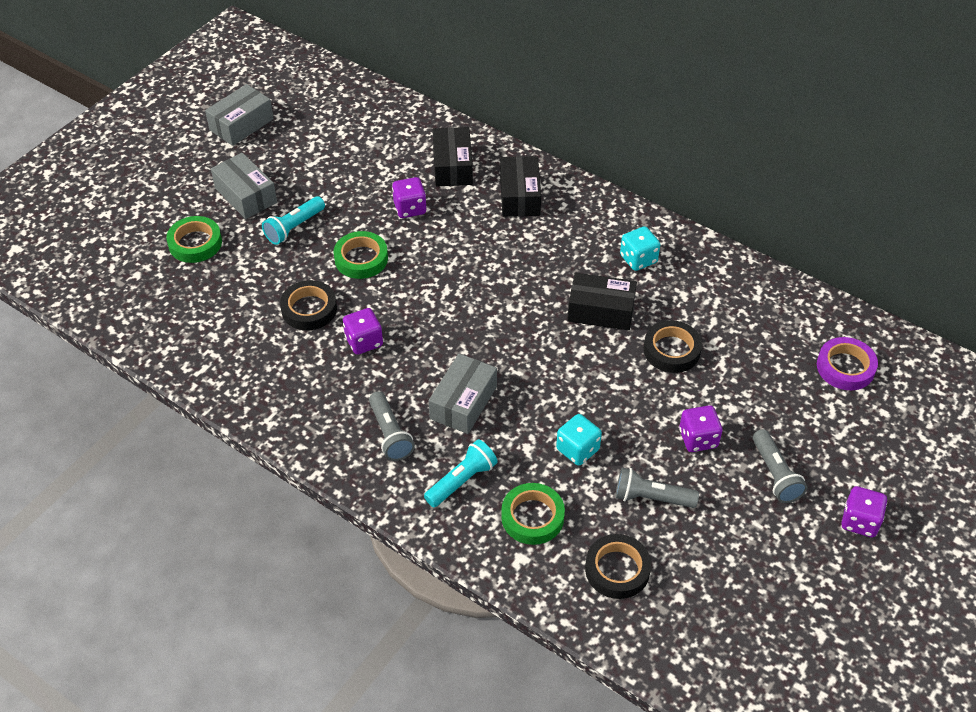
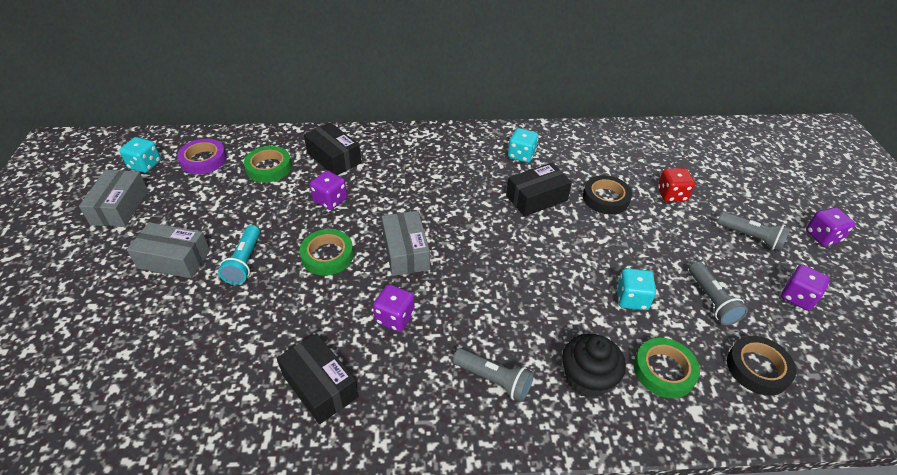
camera: 40 degrees left, 5 degrees down
green tape [166,216,222,263] -> green tape moved to [244,146,292,182]
black tape [280,280,337,330] -> none
turquoise flashlight [424,440,498,507] -> black cupcake [562,334,626,398]
grey box [429,354,497,434] -> grey box moved to [382,211,430,276]
black box [500,156,541,217] -> black box moved to [277,333,359,424]
grey flashlight [615,467,699,508] -> grey flashlight turned 75 degrees counterclockwise [689,262,748,325]
purple dice [679,405,722,452] -> purple dice moved to [781,264,830,311]
purple tape [817,337,878,390] -> purple tape moved to [177,139,226,174]
none -> turquoise dice [119,137,161,173]
none -> red dice [658,168,695,202]

